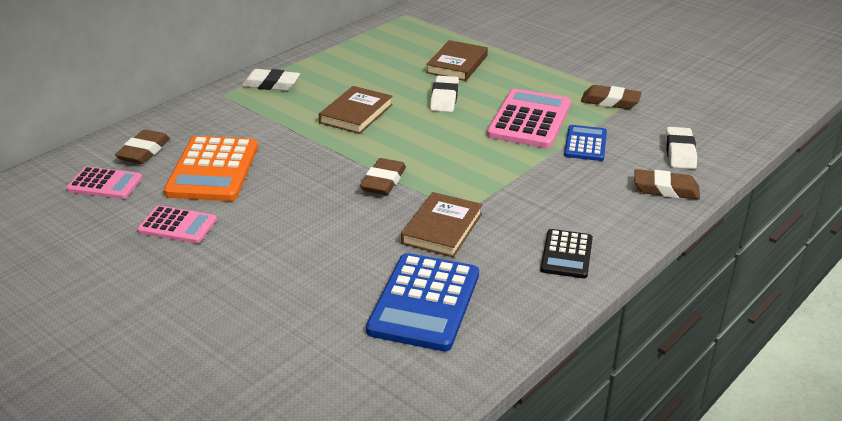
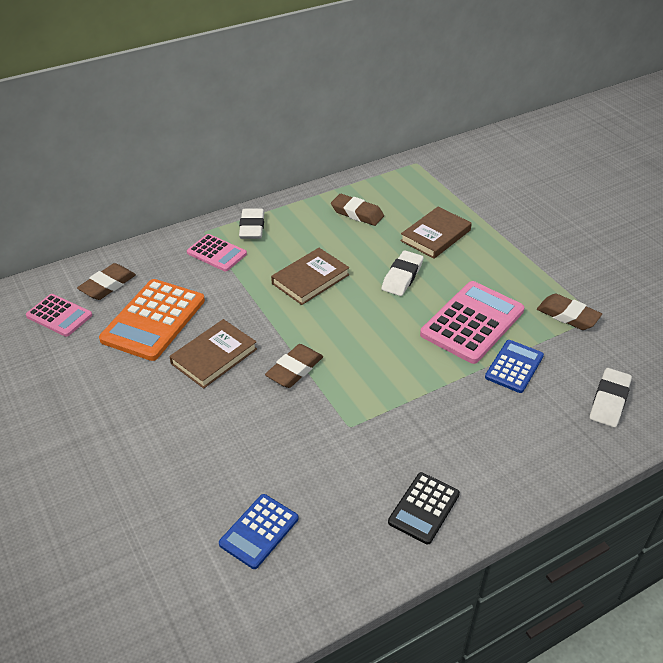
camera: 20 degrees right, 10 degrees up
pink calculator [137,205,217,243] -> pink calculator moved to [187,234,247,271]
white eraser [242,69,300,91] -> white eraser turned 60 degrees clockwise [239,209,264,239]
blue calculator [366,253,479,351] -> blue calculator [219,494,299,569], size x0.58
brown book [401,192,483,257] -> brown book moved to [169,319,257,389]
brown eraser [634,169,700,200] -> brown eraser moved to [331,194,384,226]

